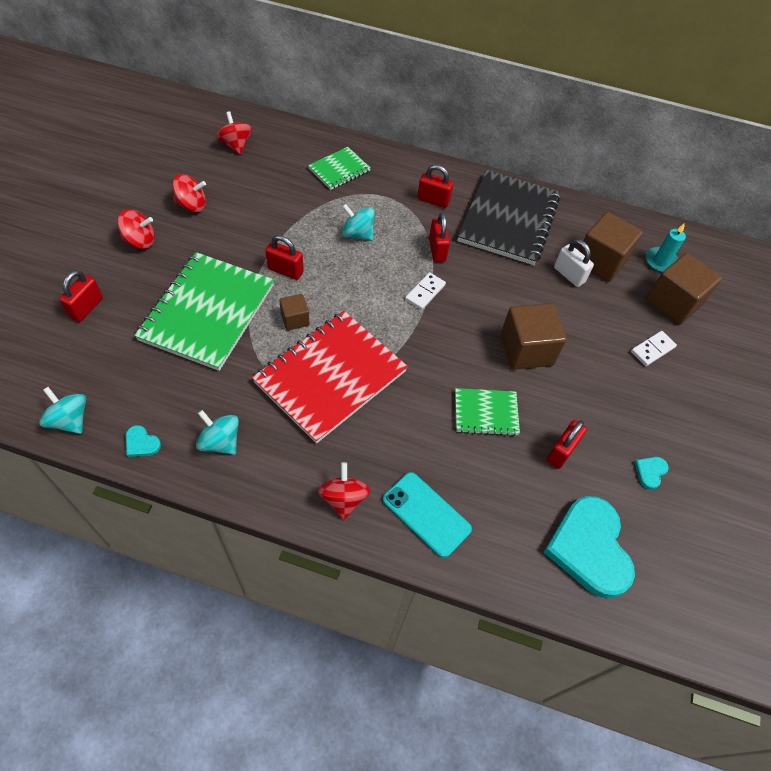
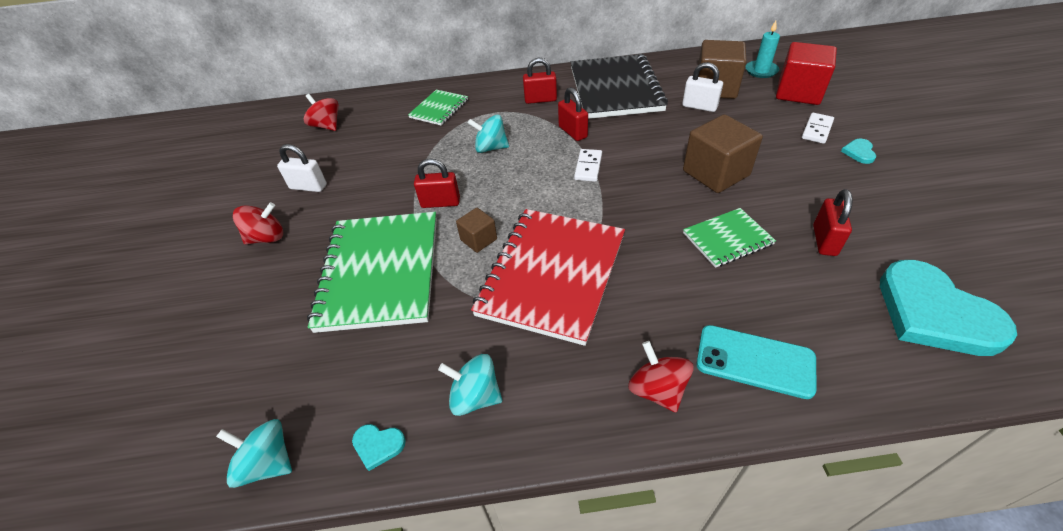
camera: 15 degrees left, 10 degrees down
red padlock [59,270,103,322] -> none
red spinning top [172,174,206,212] -> white padlock [277,144,327,192]
turquoise heart [635,457,669,490] -> turquoise heart moved to [841,139,876,164]
brown cube [646,253,722,325] -> red cube [776,42,837,105]

